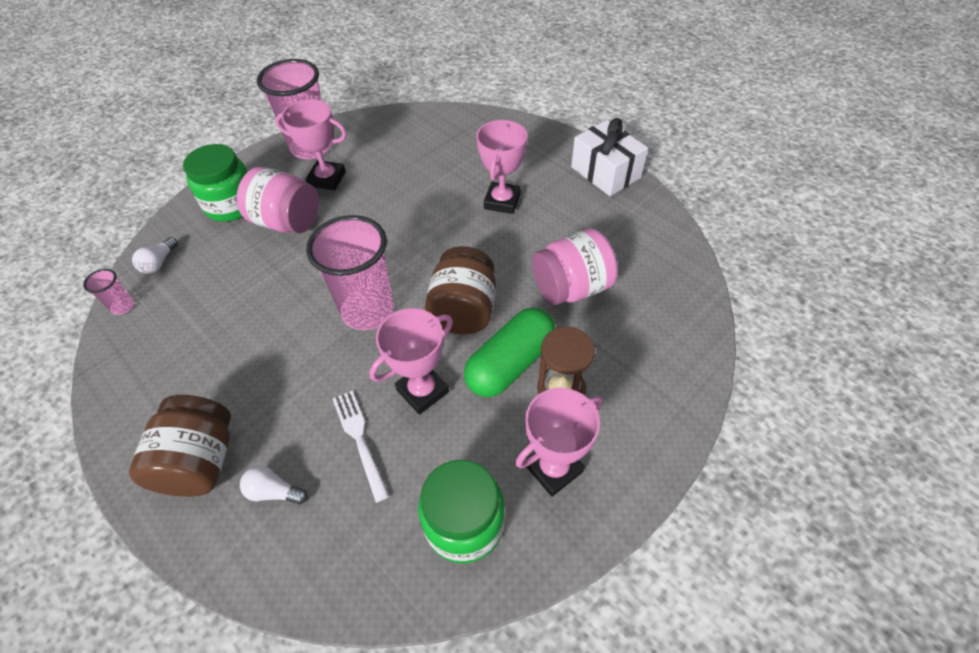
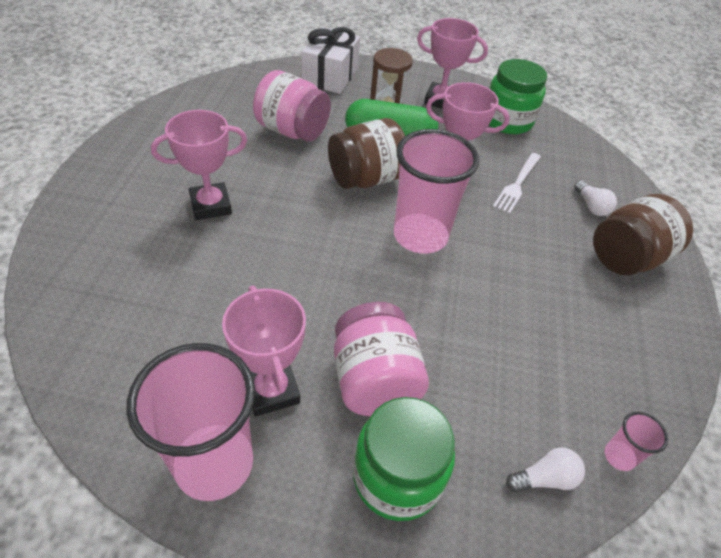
camera: 130 degrees left, 5 degrees down
white gift [571,118,648,196] -> white gift moved to [301,27,360,94]

